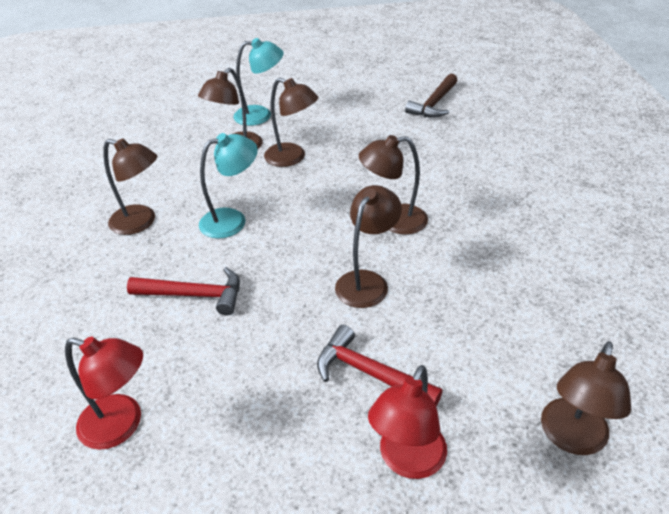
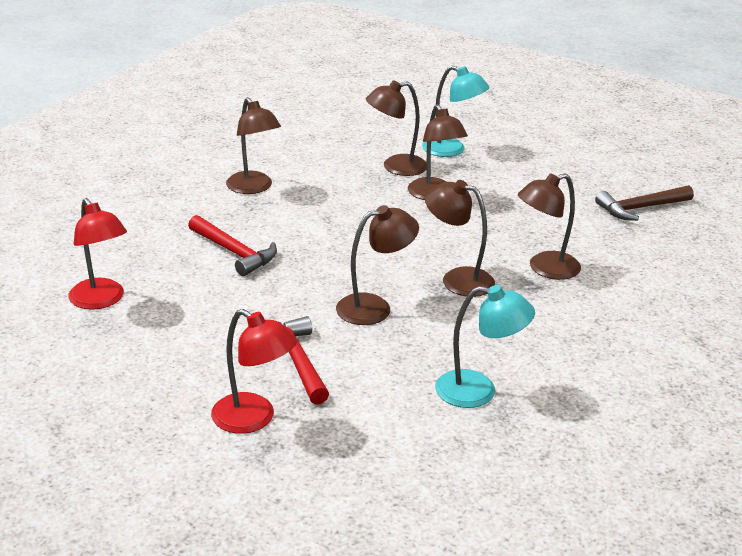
camera: 35 degrees right, 10 degrees down
turquoise lamp [199,133,258,239] -> turquoise lamp moved to [435,285,535,408]
red lamp [368,365,447,479] -> red lamp turned 120 degrees counterclockwise [211,309,297,434]
brown lamp [541,341,631,455] -> brown lamp moved to [518,173,581,280]

